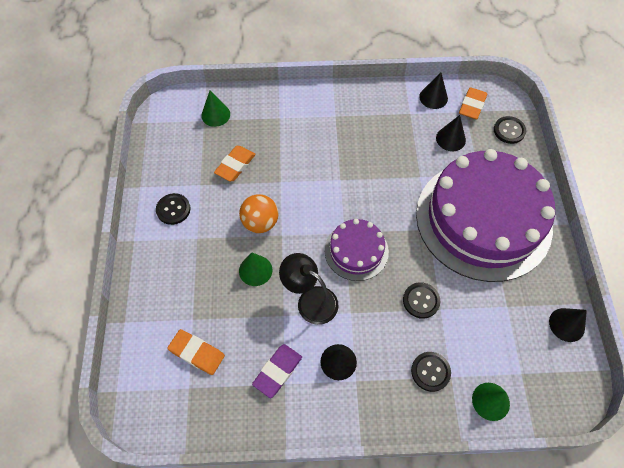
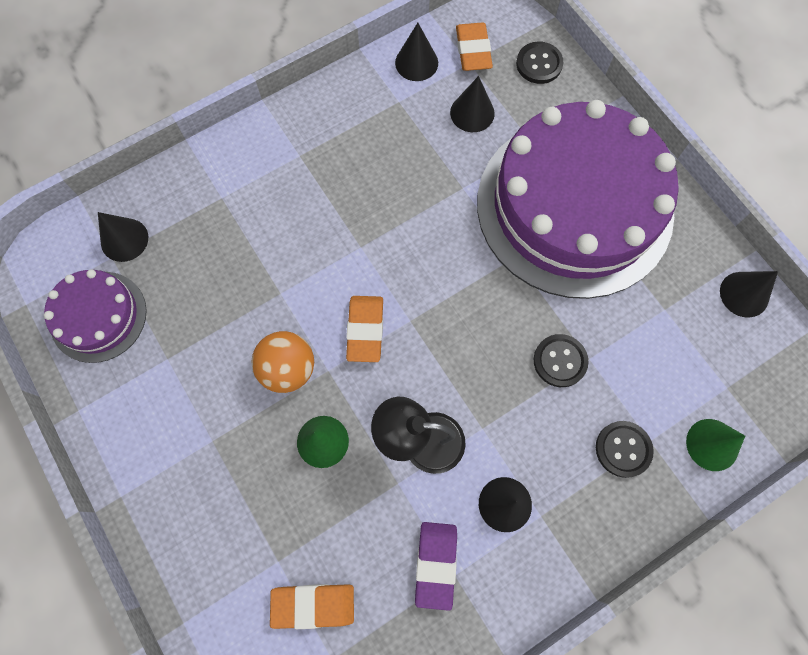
camera: 30 degrees left, 10 degrees up
black button [156,193,190,225] -> none
green cone [201,90,230,127] -> black cone [98,212,148,262]
orange eraser [214,146,256,181] -> orange eraser moved to [346,296,383,362]
purple cake [325,219,389,281] -> purple cake moved to [44,269,147,363]

